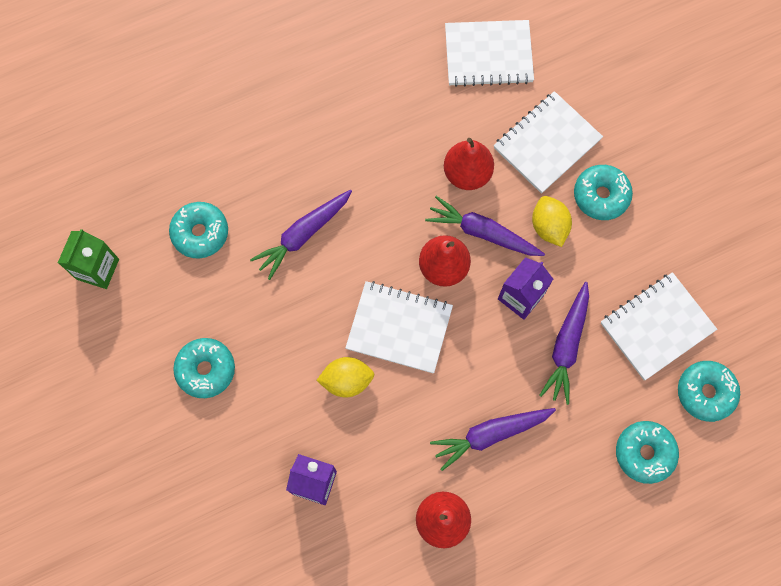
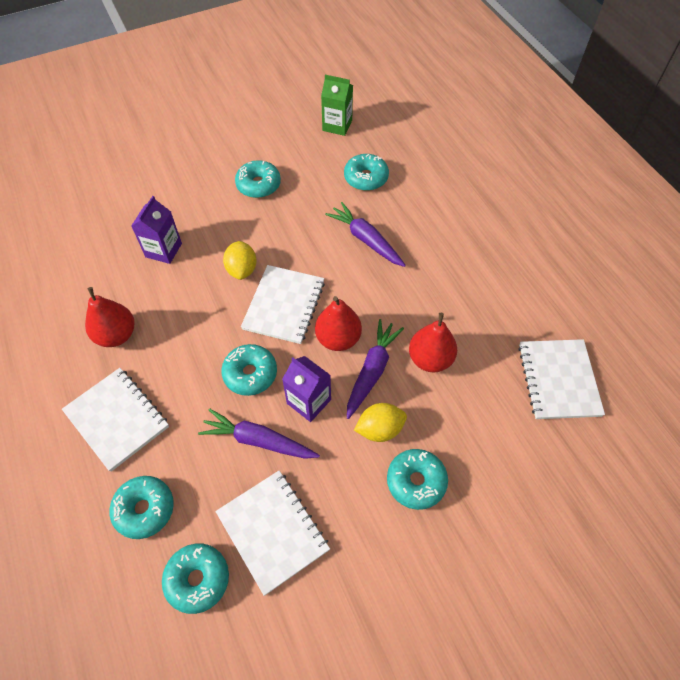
camera: 90 degrees right, 15 degrees down
purple carrot [430,408,556,471] -> none
white notebook [494,91,603,194] -> white notebook moved to [62,368,169,472]
none -> turquoise donut [221,344,277,396]

